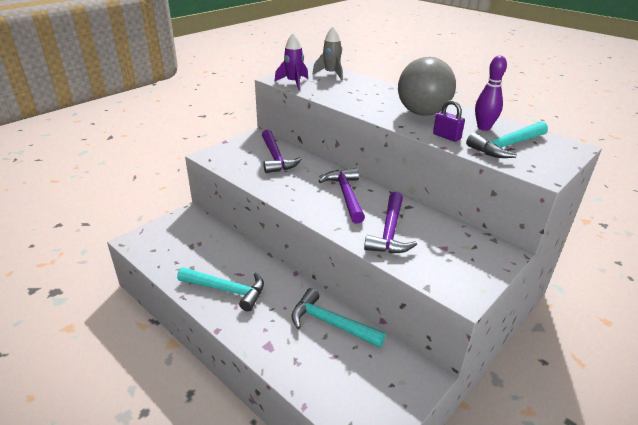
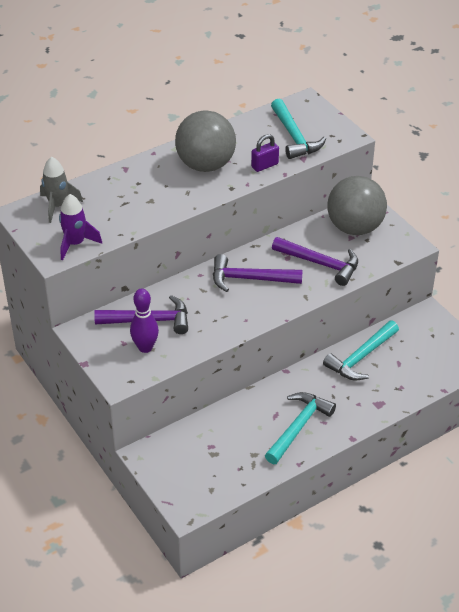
camera: 75 degrees left, 10 degrees up
purple bowling pin [475,56,507,131] -> purple bowling pin moved to [130,289,159,353]
none -> grey ball [327,176,387,235]

